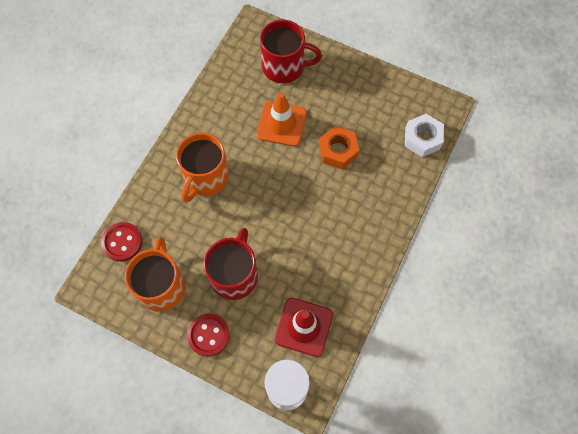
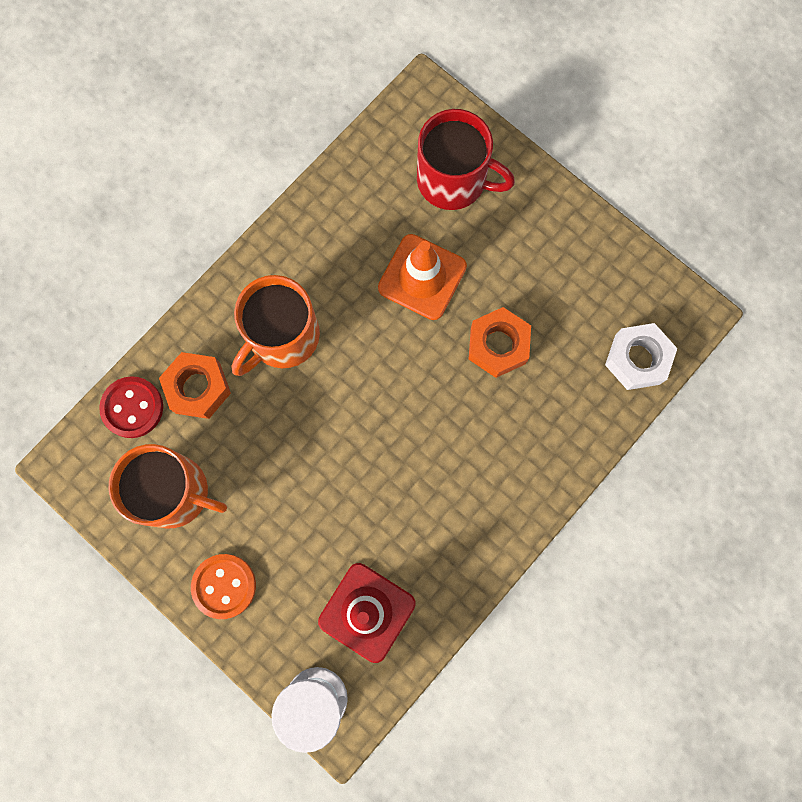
camera: 15 degrees right, 10 degrees up
orange mug [125,237,186,312] -> orange mug turned 90 degrees clockwise [109,444,227,528]
red button [187,314,230,357] -> orange button [191,554,256,619]
red mug [204,228,258,300] -> none
none -> orange nut [159,352,231,419]

